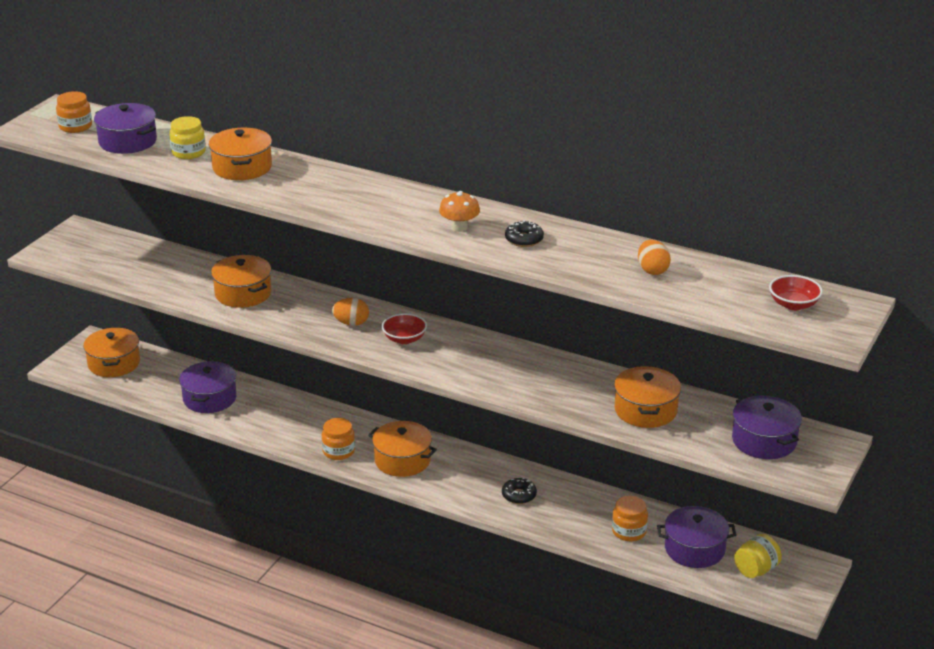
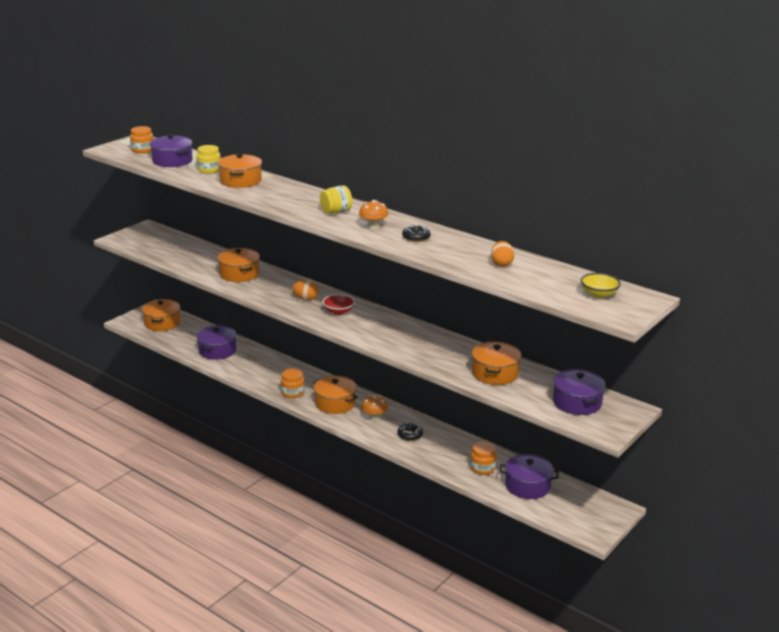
camera: 10 degrees right, 5 degrees down
yellow jar [734,534,782,578] -> yellow jar moved to [320,185,352,214]
red bowl [769,275,823,310] -> yellow bowl [581,273,621,298]
none -> orange mushroom [361,395,388,421]

